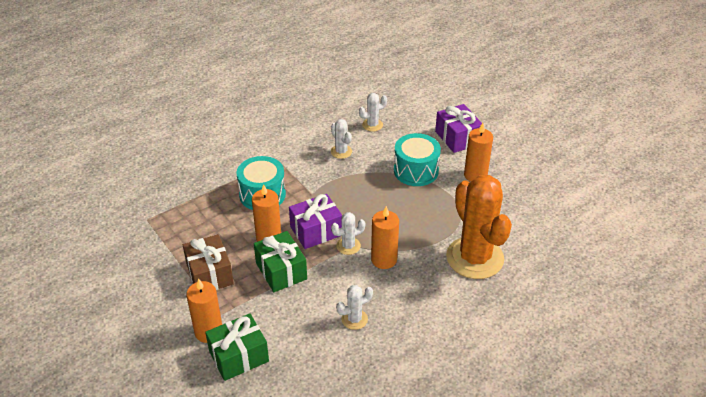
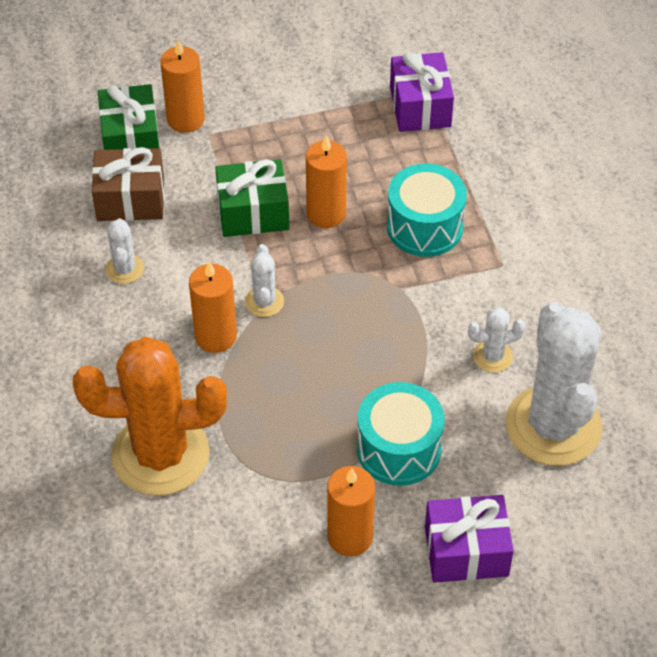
camera: 110 degrees right, 10 degrees up
brown gift [183,234,234,290] -> brown gift moved to [92,147,164,221]
purple gift [289,194,342,249] -> purple gift moved to [390,52,454,132]
white cactus [359,93,387,132] -> white cactus [505,302,603,466], size x2.33

